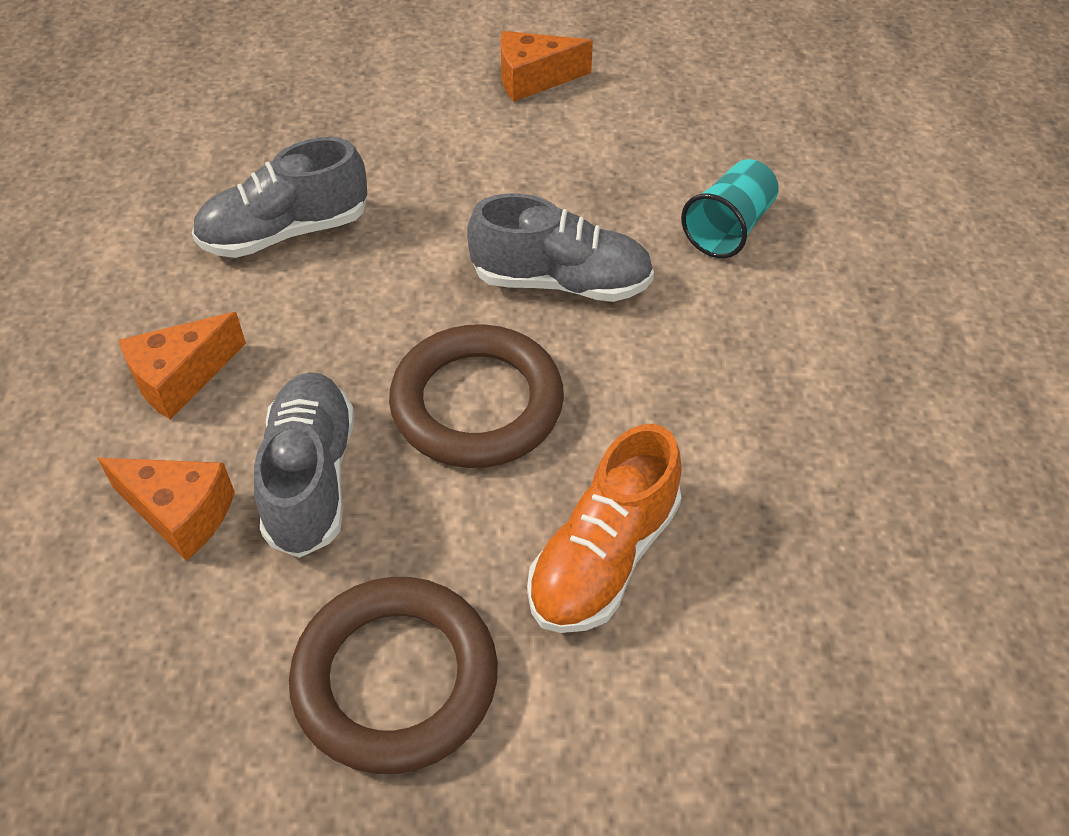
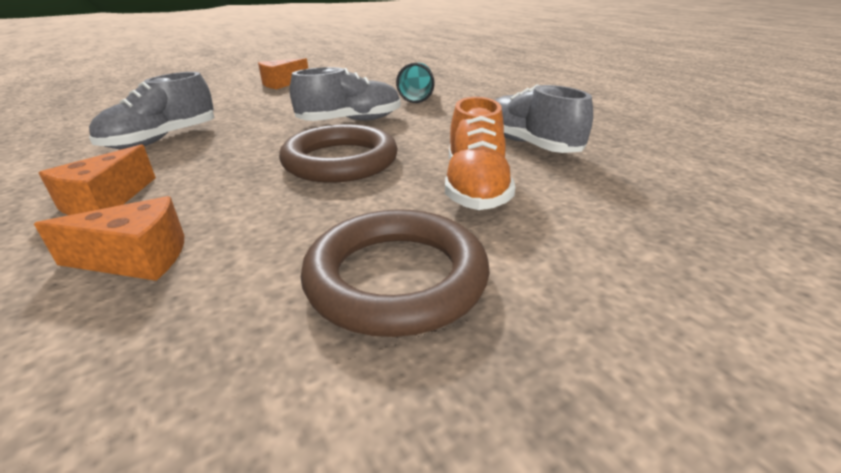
camera: 30 degrees left, 20 degrees down
grey shoe [254,372,354,558] -> grey shoe moved to [495,84,593,153]

